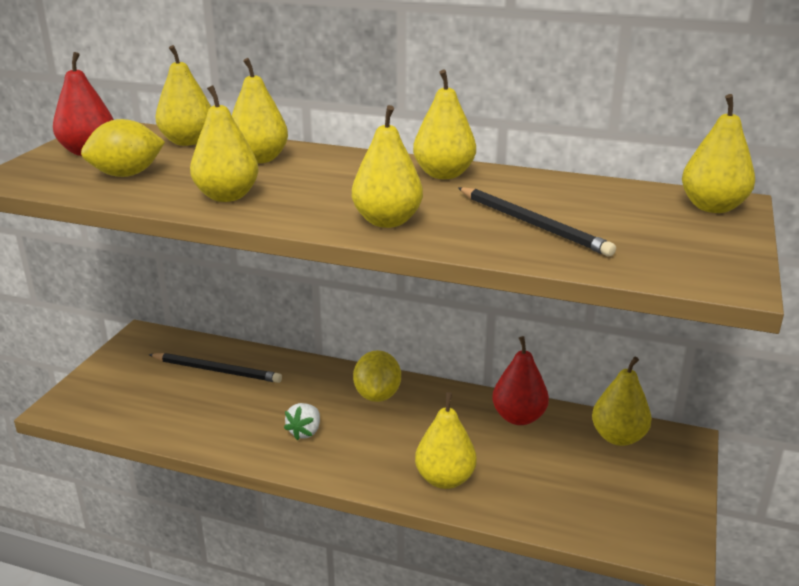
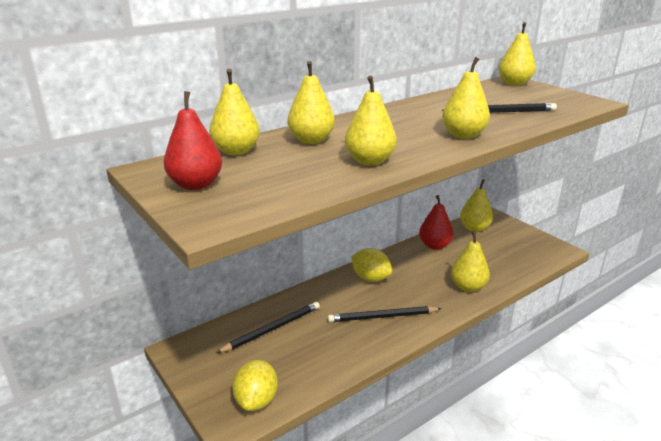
camera: 55 degrees left, 0 degrees up
yellow lemon [81,119,165,177] -> yellow lemon moved to [232,360,278,411]
white strawberry [284,403,320,441] -> black pencil [328,306,442,322]
yellow pear [413,70,476,179] -> none

